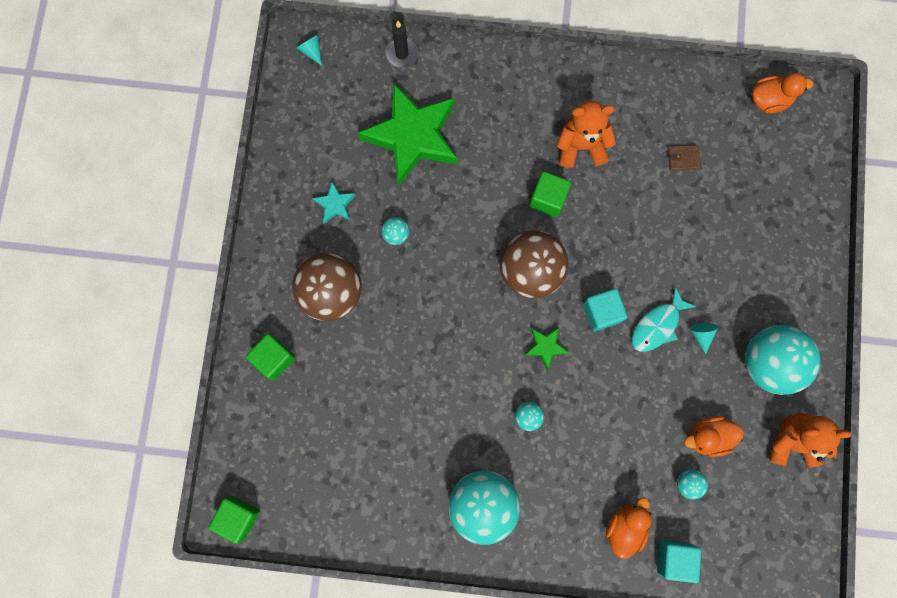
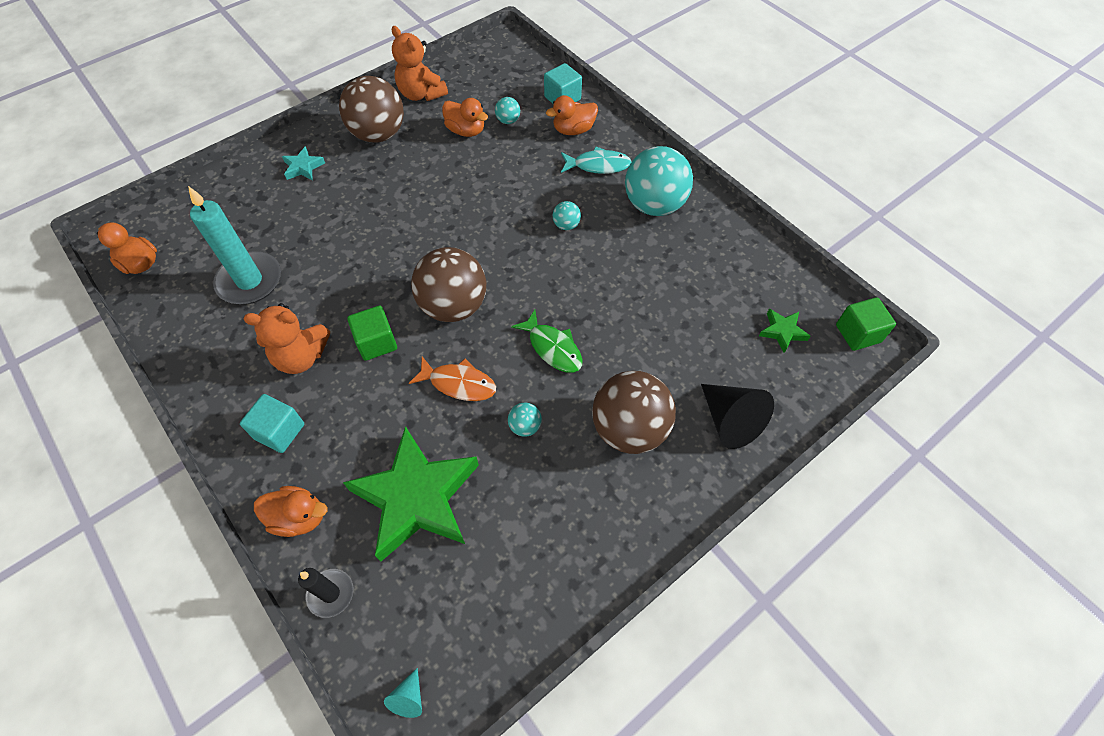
camera: 135 degrees left, 20 degrees down
green cube [246,334,296,380] -> black cone [701,384,774,449]
turquoise star [312,182,356,224] -> turquoise star moved to [282,146,325,181]
green star [525,327,570,370] -> green star moved to [759,309,811,353]
orange teddy bear [557,101,616,168] -> orange teddy bear turned 45 degrees counterclockwise [243,303,330,374]
turquoise cube [583,288,628,331] -> turquoise cube moved to [240,394,304,453]
turquoise fish [632,287,696,352] -> turquoise fish moved to [561,147,632,174]
brown wallet [668,145,701,171] -> turquoise candle [188,186,281,304]
turquoise cone [690,323,718,354] -> none
turquoise ball [745,325,820,395] -> brown ball [339,76,404,143]
none -> orange duck [254,486,328,537]
none -> orange fish [409,357,496,401]
none -> green fish [511,310,583,373]

